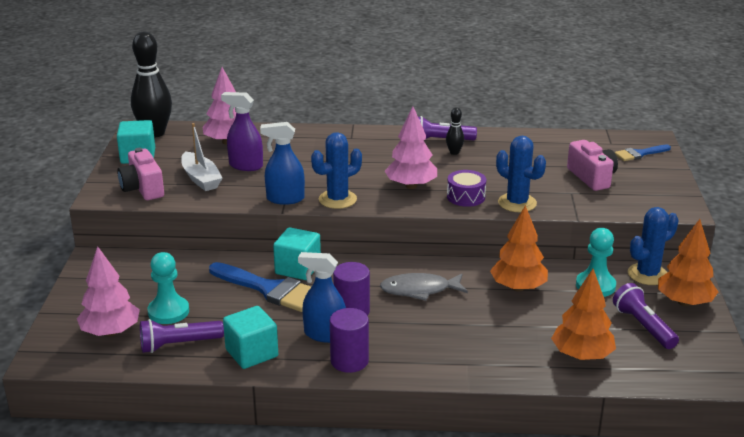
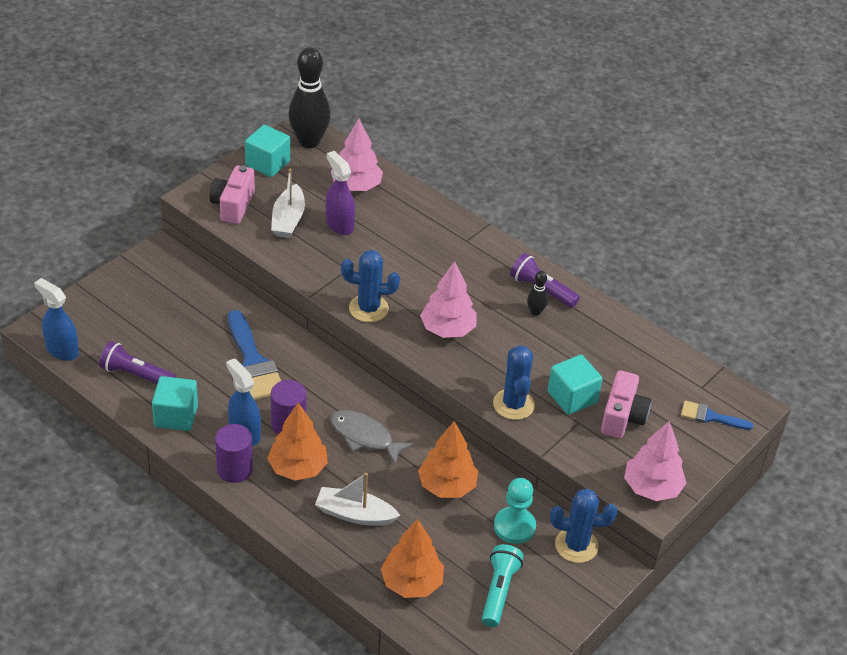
camera: 35 degrees right, 15 degrees up
pink tree [77,246,140,336] -> pink tree moved to [624,421,687,501]
turquoise pawn [147,252,189,324] -> none
blue spray bottle [260,122,305,205] -> blue spray bottle moved to [34,278,79,361]
turquoise cube [273,227,321,280] -> turquoise cube moved to [548,355,602,415]
purple drum [447,170,486,207] -> none
purple flashlight [613,283,679,349] -> turquoise flashlight [482,544,524,627]
orange tree [658,219,718,306] -> orange tree moved to [267,403,328,481]
none -> white boat [315,473,401,526]

